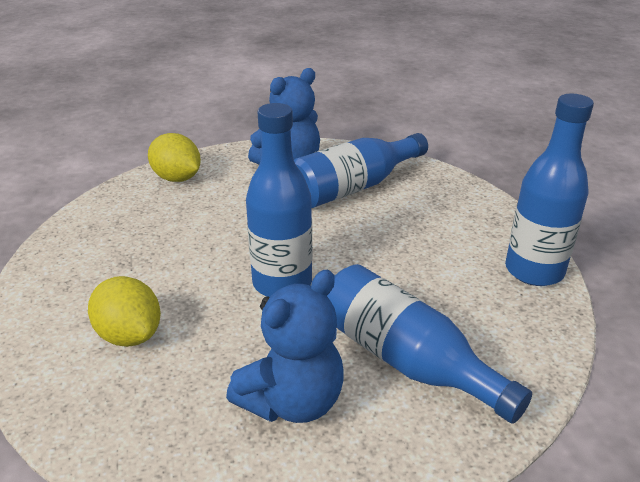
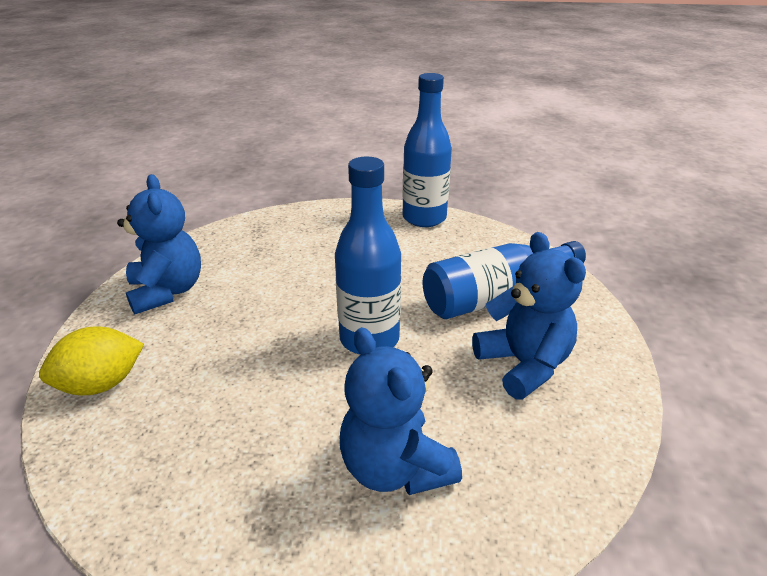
camera: 70 degrees left, 0 degrees up
yellow lemon [88,276,161,347] -> blue teddy bear [340,327,462,495]
blue bottle [294,133,428,208] -> none

